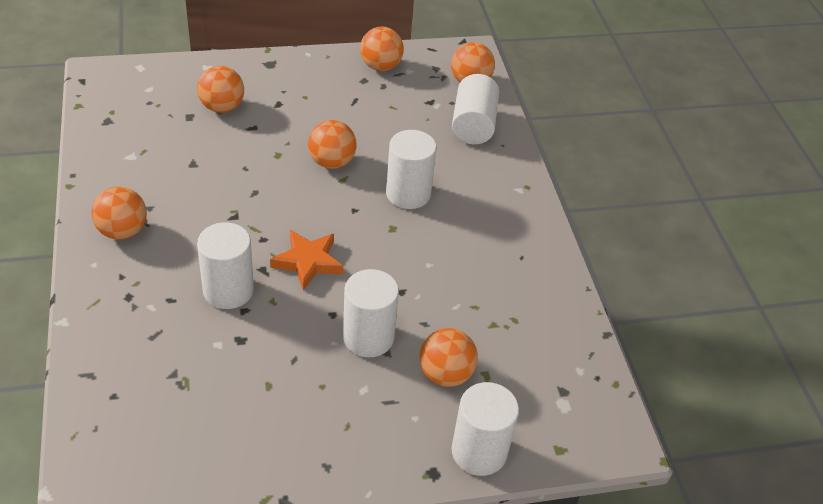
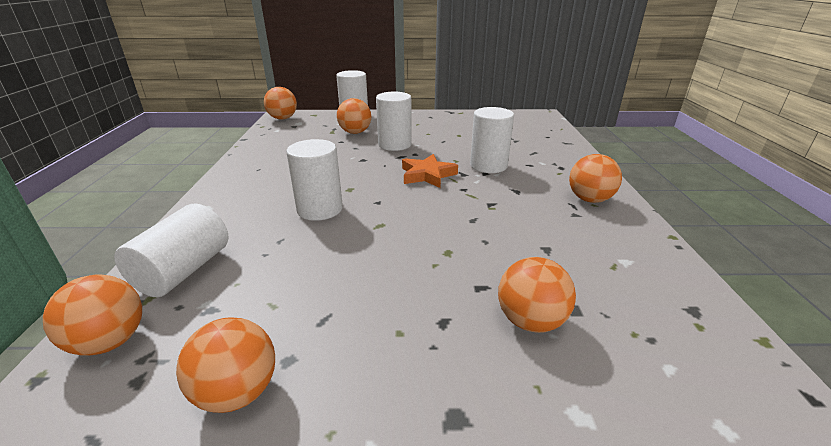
camera: 165 degrees left, 15 degrees down
orange ball [308,120,357,169] -> orange ball moved to [264,87,297,119]

